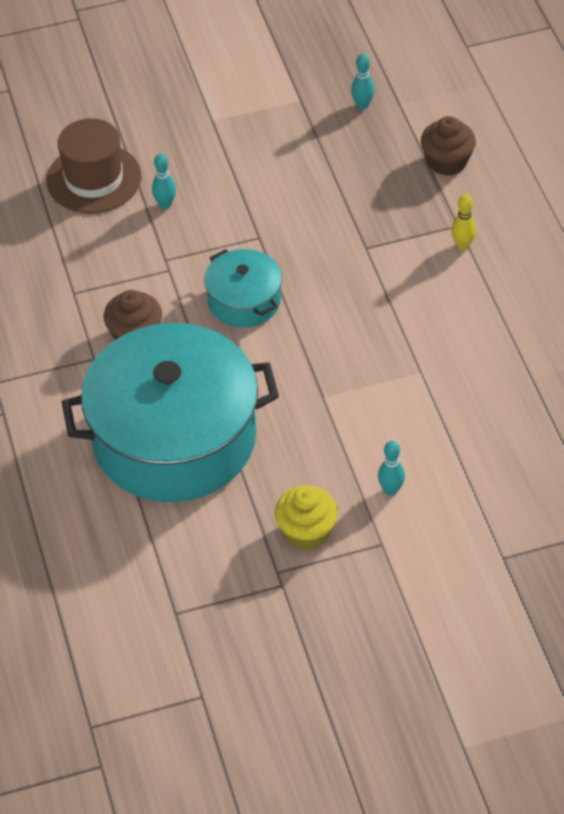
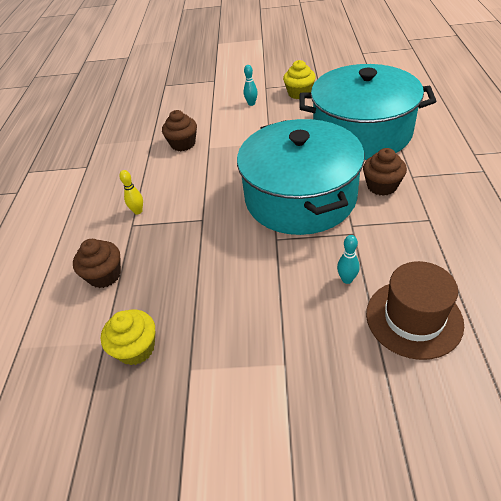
camera: 160 degrees left, 5 degrees down
turquoise pot [204,249,282,327] -> turquoise pot [237,119,365,235], size x2.13
turquoise bowling pin [351,54,375,109] -> yellow cupcake [101,309,156,365]
none -> brown cupcake [162,110,197,151]

